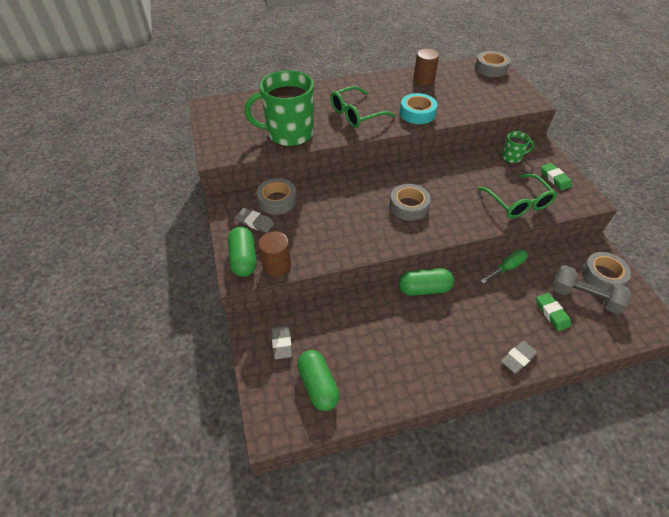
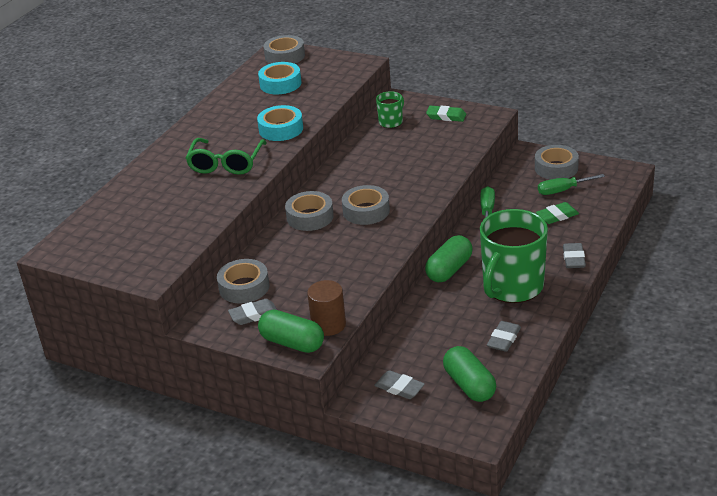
camera: 45 degrees left, 15 degrees down
green mug [244,70,314,147] -> green mug moved to [480,209,548,303]
green capsule [297,350,340,411] -> green capsule turned 45 degrees clockwise [443,346,496,402]
brown cylinder [413,49,439,85] -> none
green glasses [478,174,557,218] -> none
green eraser [536,293,571,331] -> green eraser turned 45 degrees counterclockwise [536,202,579,224]
grey dumbbell [552,265,632,314] -> green screwdriver [538,174,605,195]
none -> turquoise tape [258,62,302,94]
none -> grey tape [285,191,334,231]
none -> grey eraser [487,321,521,352]

